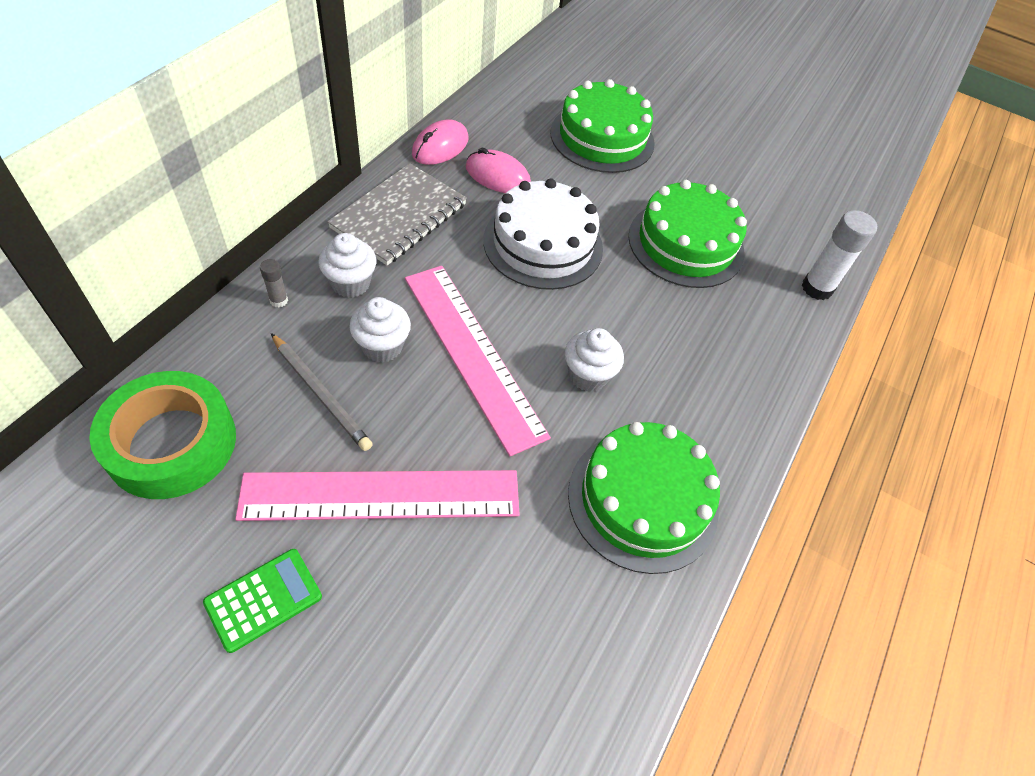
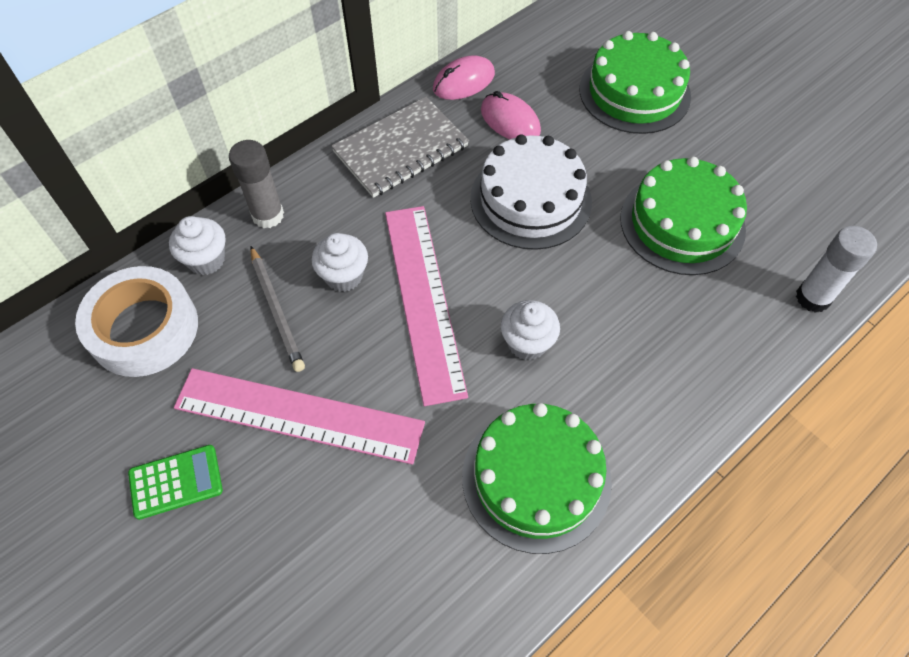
camera: 25 degrees right, 5 degrees up
green tape [89,371,236,499] -> white tape [75,266,198,377]
grey glue stick [260,259,288,308] -> grey glue stick [229,140,284,228], size x1.96
white cupcake [318,233,376,298] -> white cupcake moved to [169,216,226,275]

